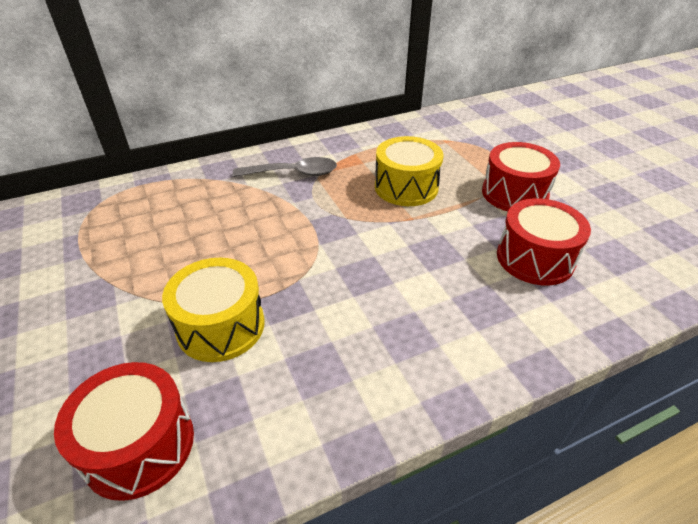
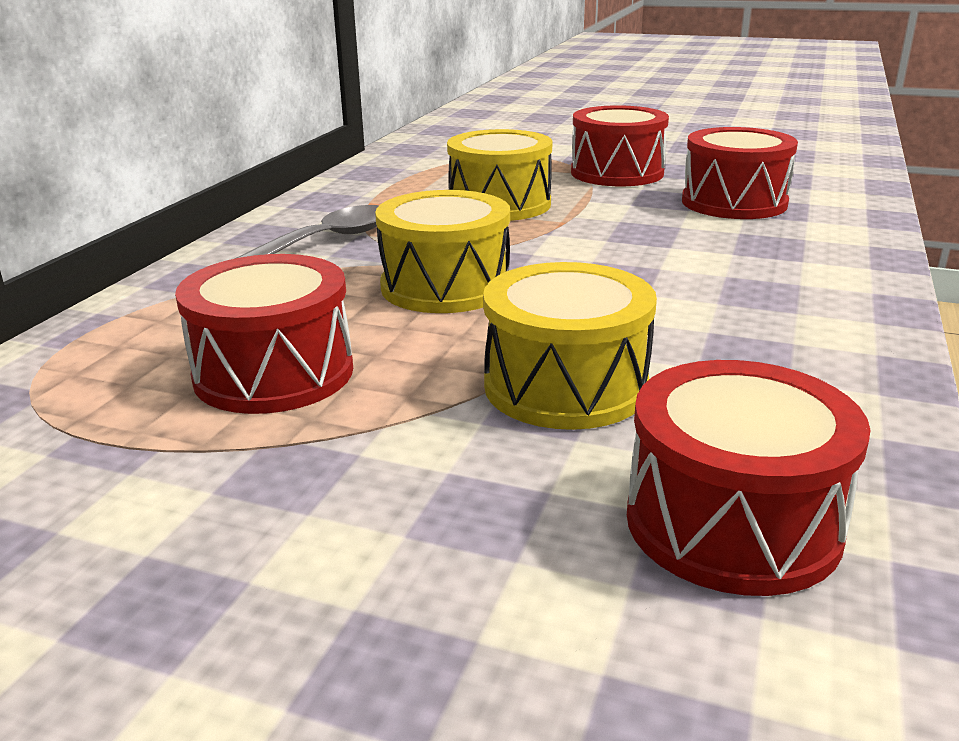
camera: 45 degrees left, 15 degrees down
none -> red drum [175,254,353,414]
none -> yellow drum [375,190,510,313]

